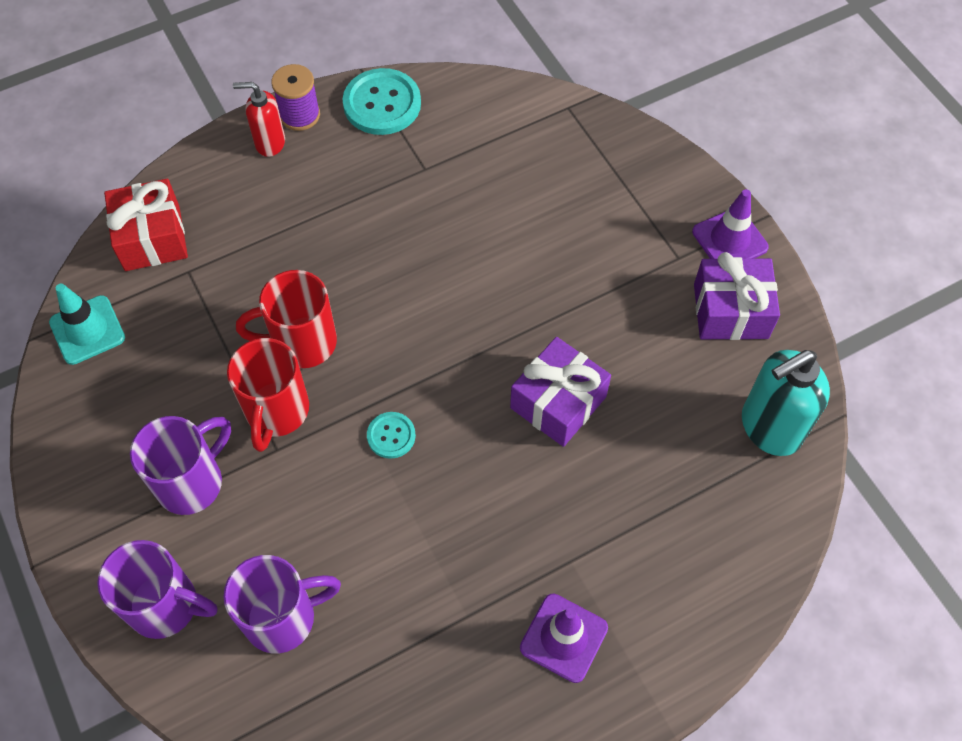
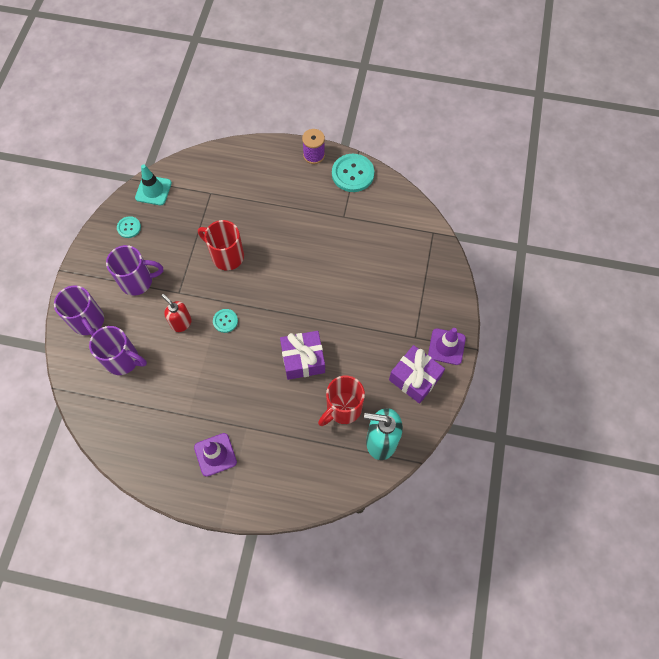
camera: 40 degrees right, 5 degrees up
red gift [104,179,188,271] -> none
red mug [227,338,309,452] -> red mug moved to [318,376,365,426]
red soap dispenser [233,82,285,157] -> red soap dispenser moved to [161,294,192,332]
none -> turquoise button [117,216,141,238]

